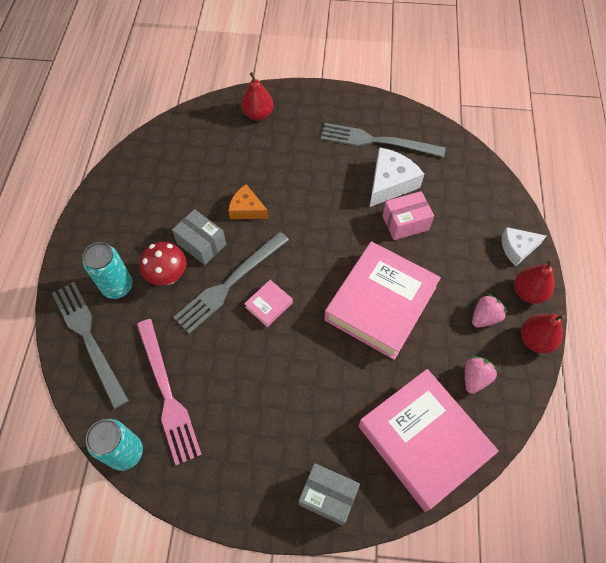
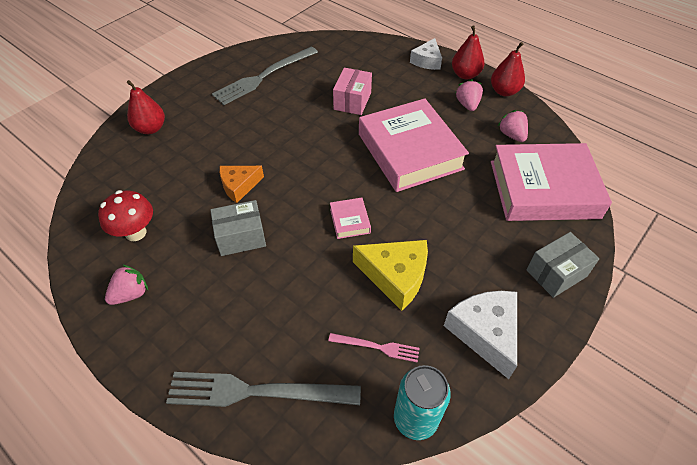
camera: 55 degrees left, 10 degrees down
turquoise can [82,242,133,299] -> none
pink fork [137,319,202,465] -> pink fork [328,333,420,362], size x0.50
red mushroom [140,242,186,285] -> red mushroom moved to [98,190,153,241]
grey fork [173,232,289,334] -> none
white cheese [370,147,424,207] -> white cheese moved to [444,291,517,379]
none -> pink strawberry [105,264,148,305]
none -> yellow cheese [353,240,428,311]

